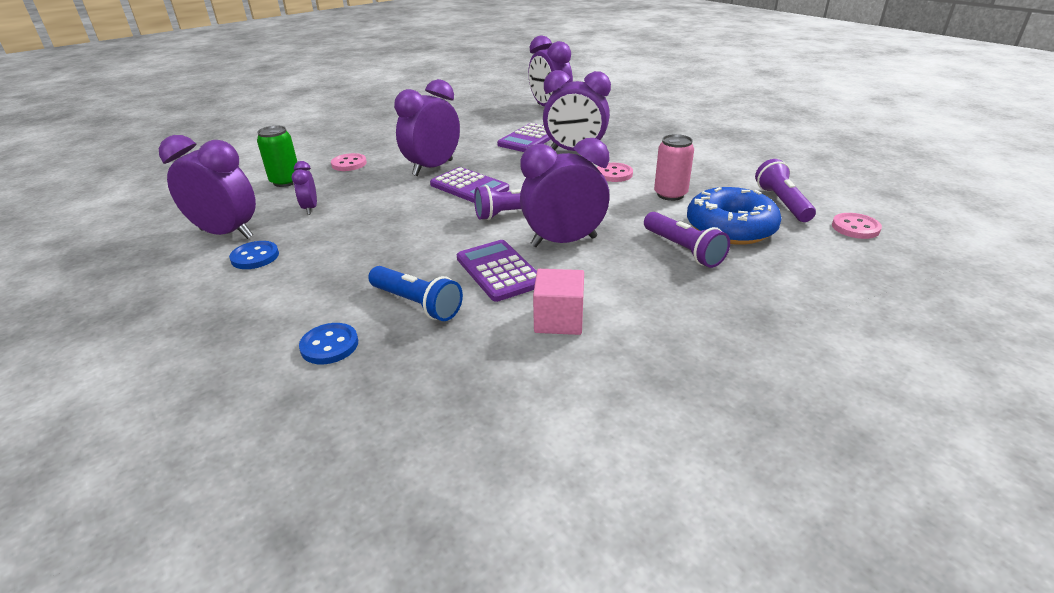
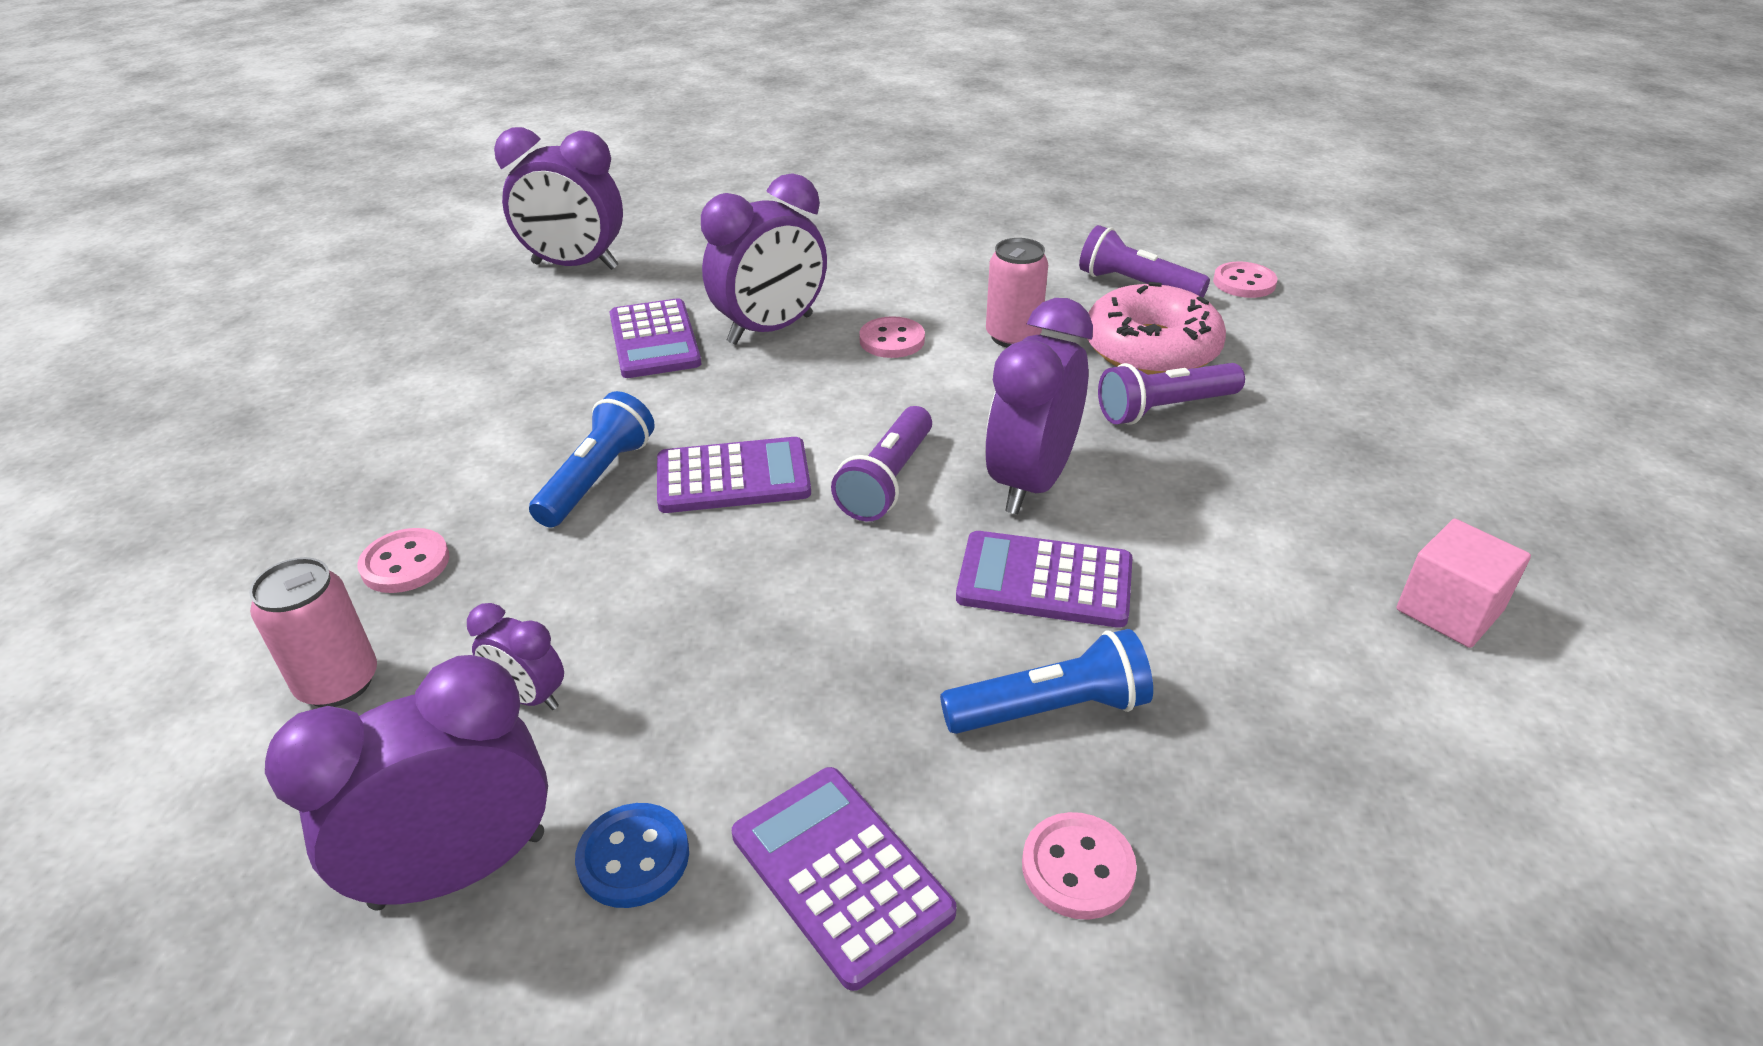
camera: 50 degrees left, 5 degrees up
green can [257,126,297,187] -> pink can [249,557,377,707]
blue button [299,323,358,364] -> pink button [1022,812,1137,920]
purple clock [394,79,460,176] -> blue flashlight [529,391,655,527]
pink cube [533,269,584,335] -> pink cube moved to [1396,519,1531,648]
purple flashlight [644,212,730,268] -> purple flashlight turned 150 degrees clockwise [1098,363,1245,425]
blue donut [687,187,782,245] -> pink donut [1087,282,1226,375]
none -> purple calculator [732,767,957,991]

